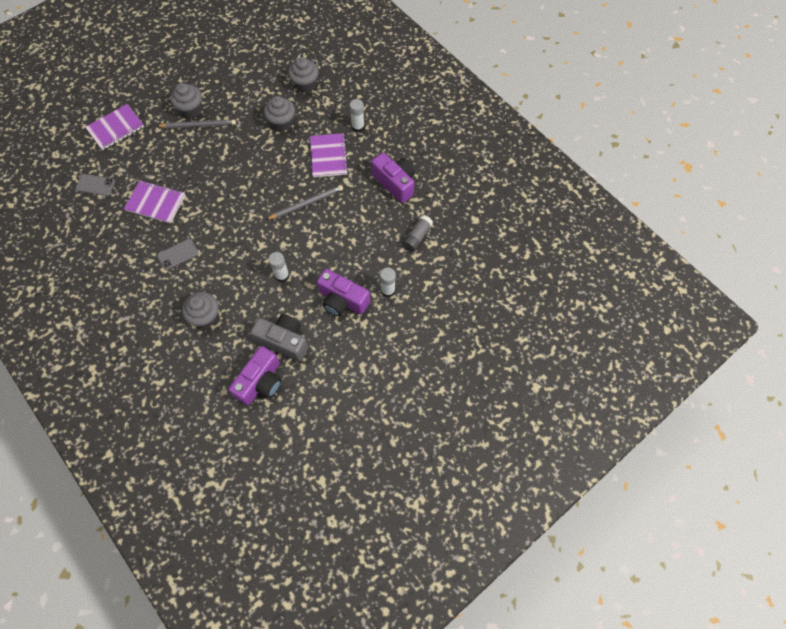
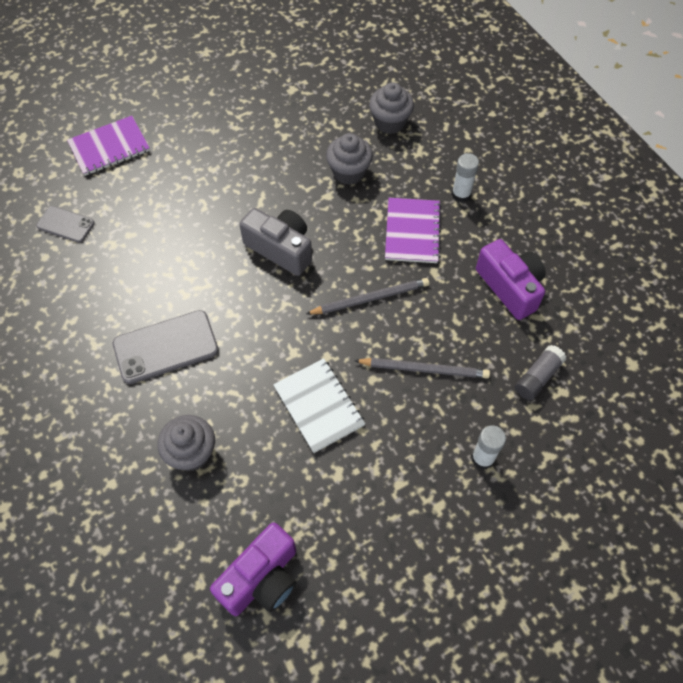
camera: 10 degrees right, 5 degrees down
purple notebook [124,180,185,223] -> none
grey pencil [157,120,236,128] -> grey pencil moved to [354,358,490,379]
grey phone [157,239,198,270] -> grey phone [113,310,219,384], size x1.70
grey cupcake [170,83,202,118] -> none
grey camera [250,314,308,361] -> grey camera moved to [239,208,312,276]
white glue stick [268,252,290,282] -> white notebook [273,358,365,453]
purple camera [317,269,370,317] -> none

